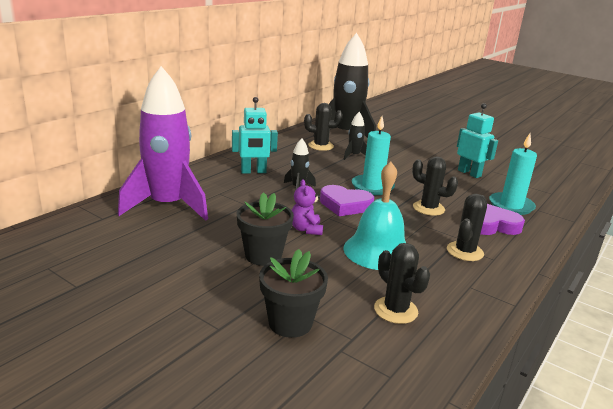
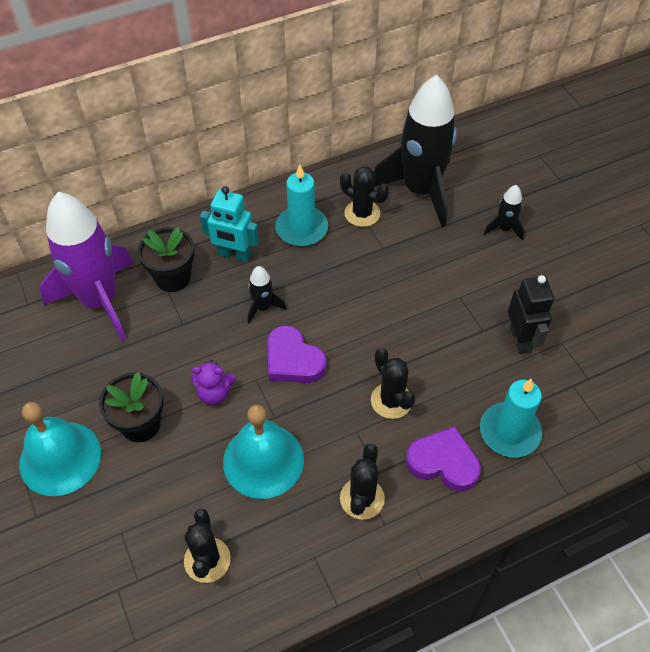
camera: 30 degrees right, 30 degrees up
black flower pot [259,249,328,338] -> black flower pot moved to [138,227,194,292]
purple teddy bear [292,180,323,235] -> purple teddy bear turned 105 degrees counterclockwise [191,360,236,405]
black rocket [343,112,367,160] -> black rocket moved to [484,185,524,240]
turquoise candle [352,116,395,195] -> turquoise candle moved to [276,164,328,246]
black cactus [447,194,487,261] -> black cactus turned 45 degrees counterclockwise [340,444,385,520]
turquoise robot [457,103,498,178] -> black robot [508,275,554,354]
none -> turquoise bell [19,402,101,496]

